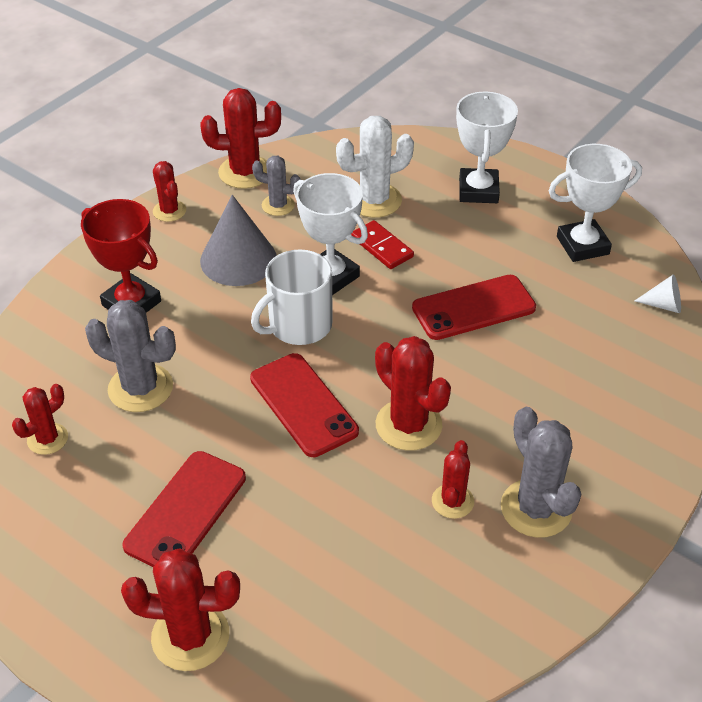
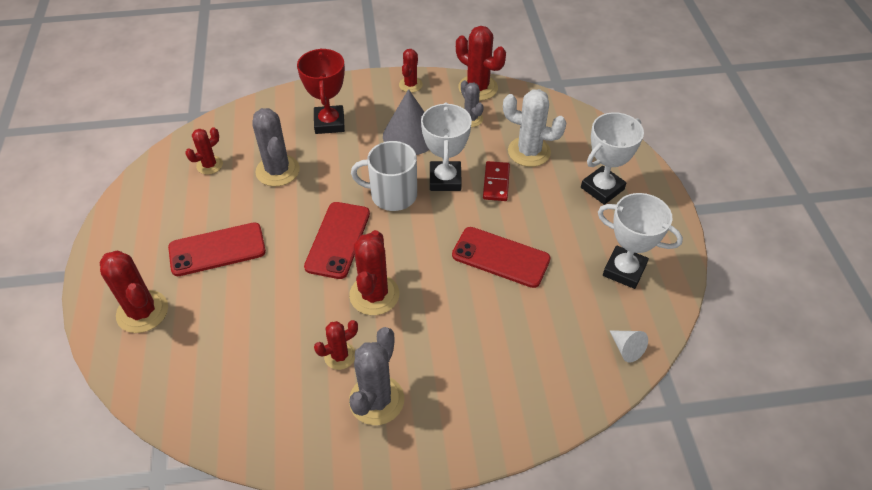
camera: 45 degrees right, 5 degrees up
red cactus [12,384,68,455] -> red cactus turned 45 degrees counterclockwise [186,127,223,175]

